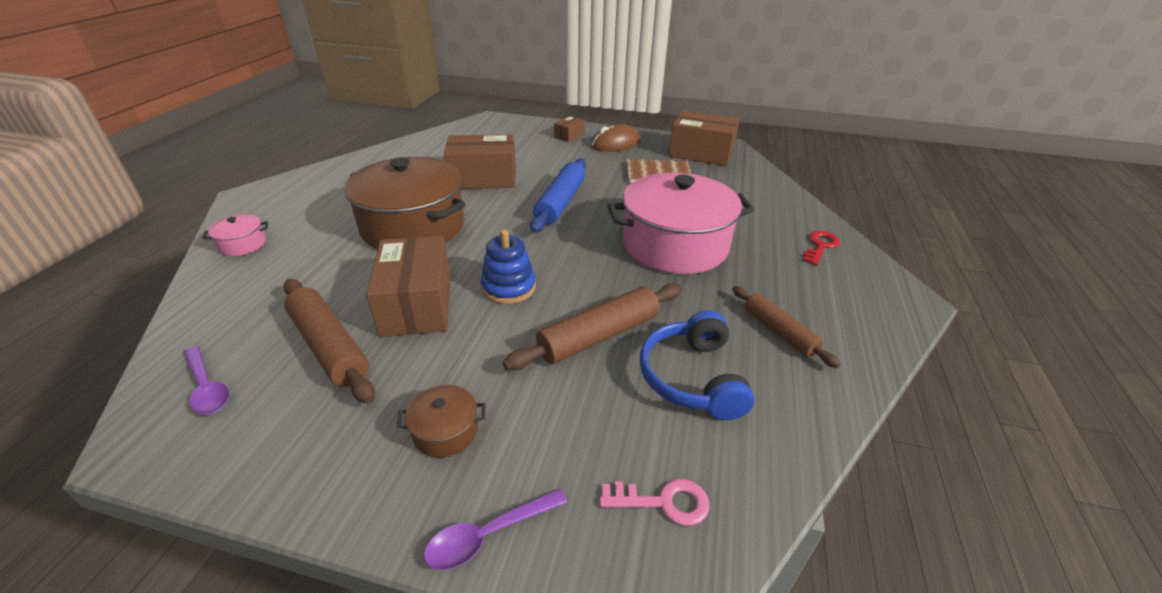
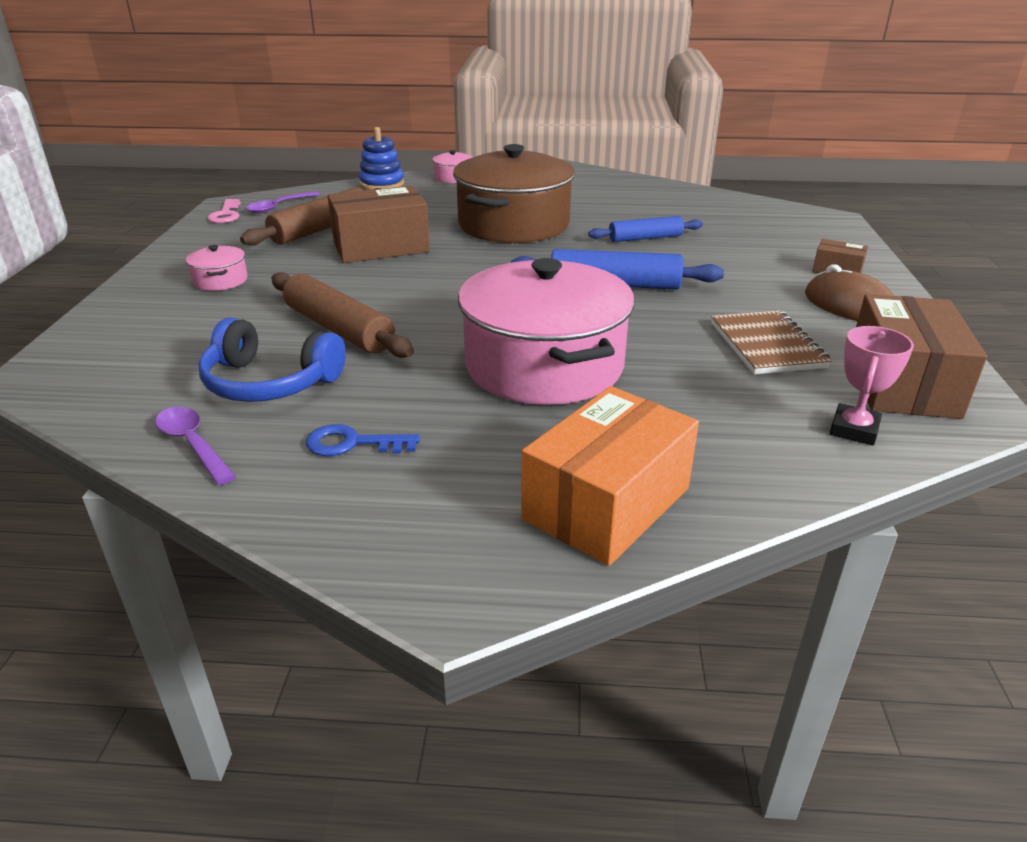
camera: 80 degrees right, 5 degrees down
brown pot [397,385,485,458] -> pink pot [186,245,248,291]
purple spoon [424,488,567,570] -> purple spoon moved to [155,407,236,485]
brown box [444,134,516,189] -> blue rolling pin [588,216,703,242]
blue stacking toy [481,229,536,304] -> blue stacking toy moved to [358,127,404,190]
pink key [599,479,710,526] -> pink key moved to [207,199,241,223]
blue headphones [640,310,754,420] -> blue headphones turned 150 degrees counterclockwise [198,318,346,402]
brown rolling pin [732,286,841,368] -> blue key [306,424,420,456]
red key [803,231,840,265] -> orange box [521,386,699,566]
none -> pink trophy [830,326,914,445]

